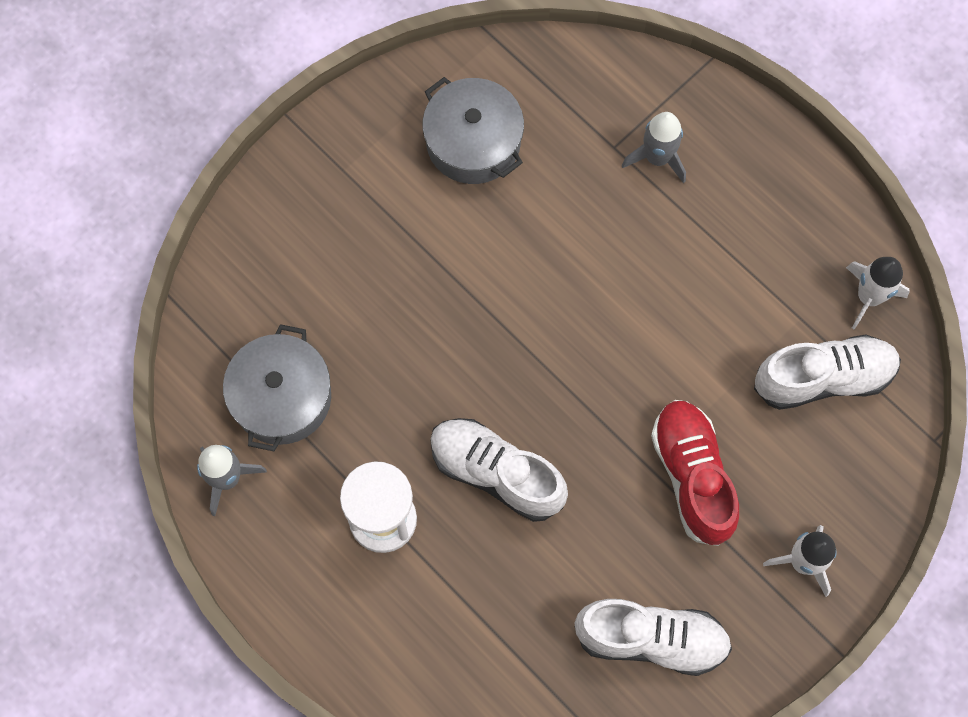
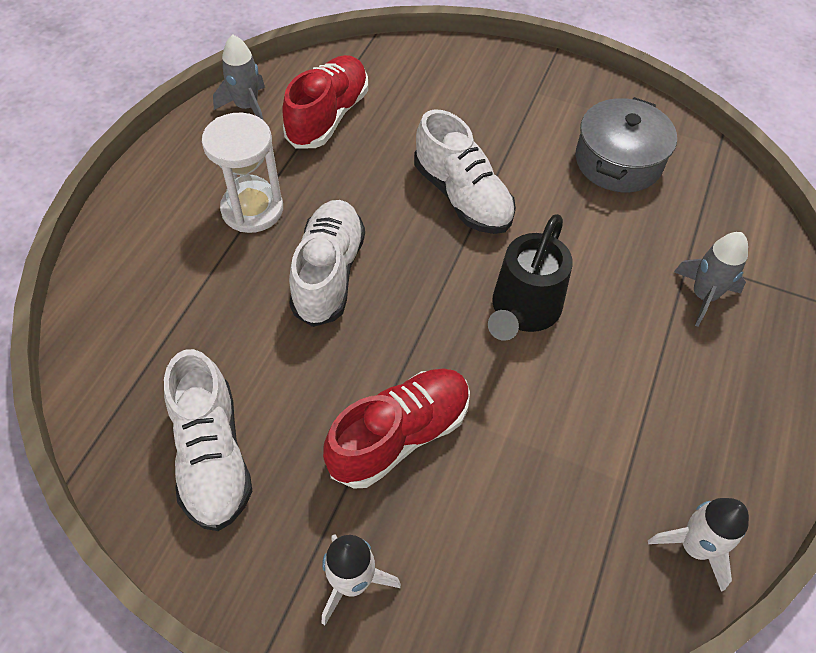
camera: 65 degrees right, 15 degrees down
grey pot [223,324,331,451] -> red shoe [282,55,368,149]
white shoe [754,334,901,410] -> white shoe moved to [414,110,516,234]
none -> black watering can [488,214,573,341]

